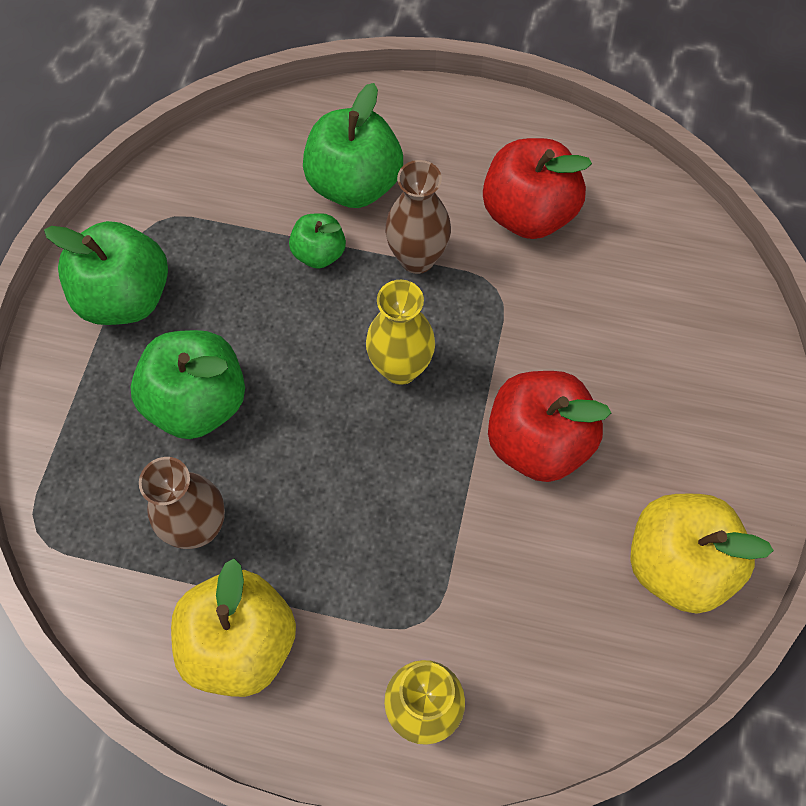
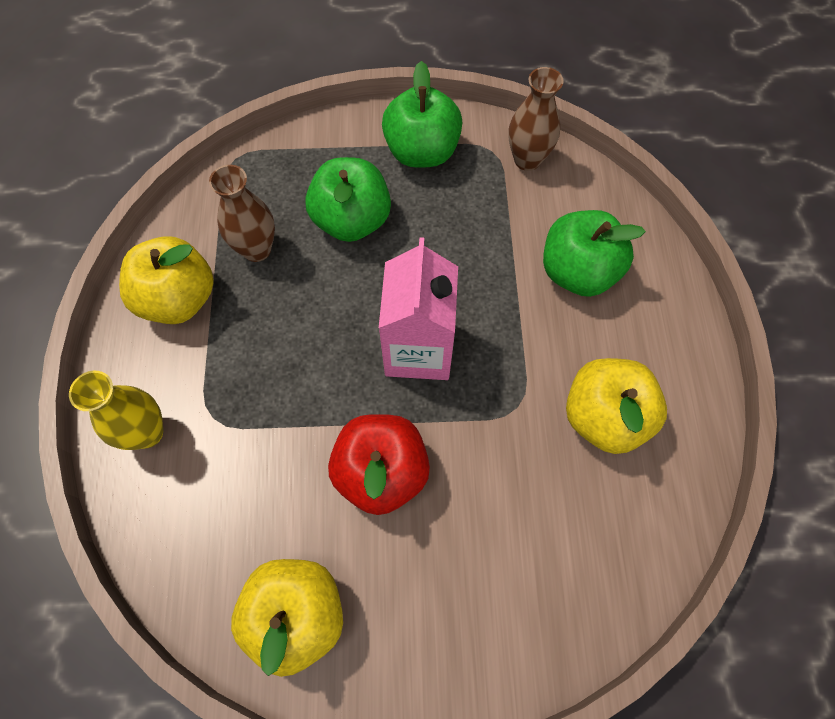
camera: 75 degrees right, 0 degrees up
green apple [289,213,346,269] -> none
yellow vase [366,280,435,385] -> pink carton [379,237,458,380]
brown vase [385,160,451,274] -> brown vase moved to [508,67,564,171]
red apple [483,138,592,239] -> yellow apple [566,358,667,454]

